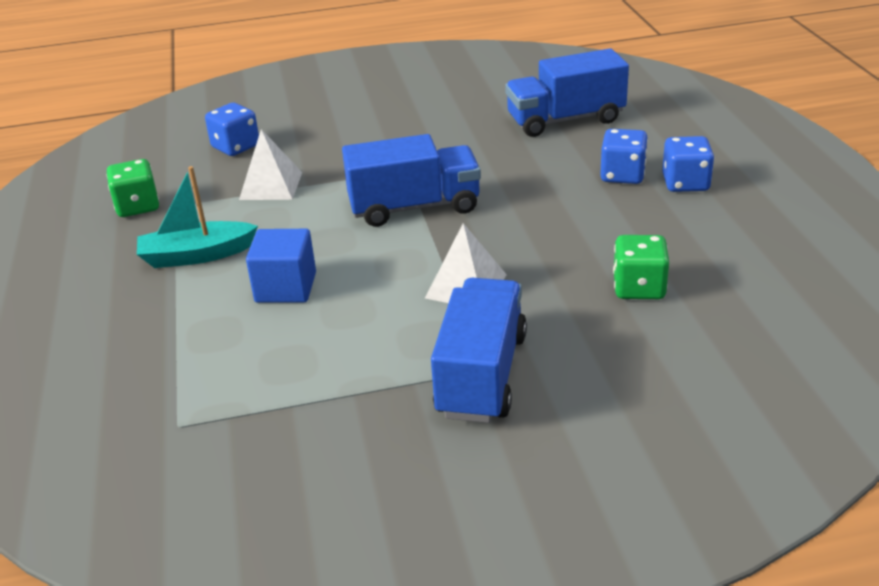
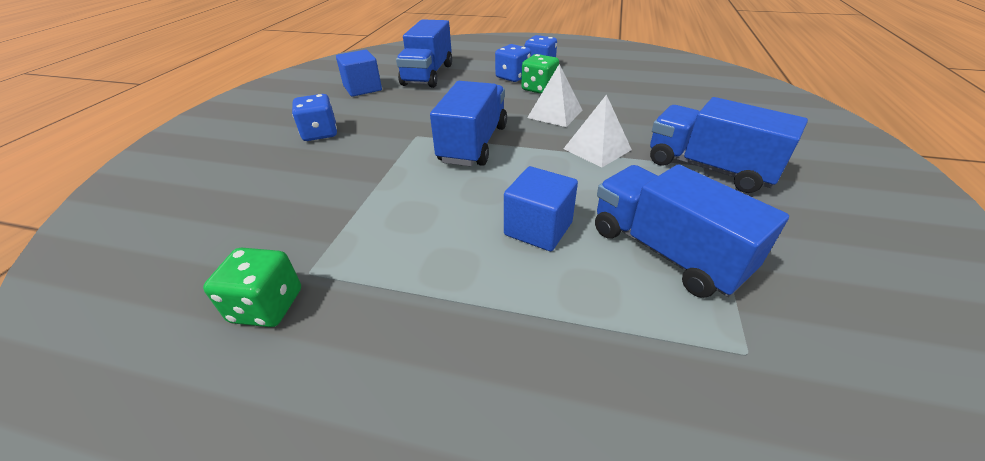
camera: 65 degrees left, 5 degrees up
turquoise boat [137,166,258,268] -> none
blue dice [205,103,259,156] -> blue dice moved to [292,94,337,141]
white pyramid [239,129,302,200] -> white pyramid moved to [527,64,582,127]
green dice [613,235,669,299] -> green dice moved to [521,54,559,94]
none -> blue cube [336,50,382,97]
none -> blue truck [595,164,789,298]

